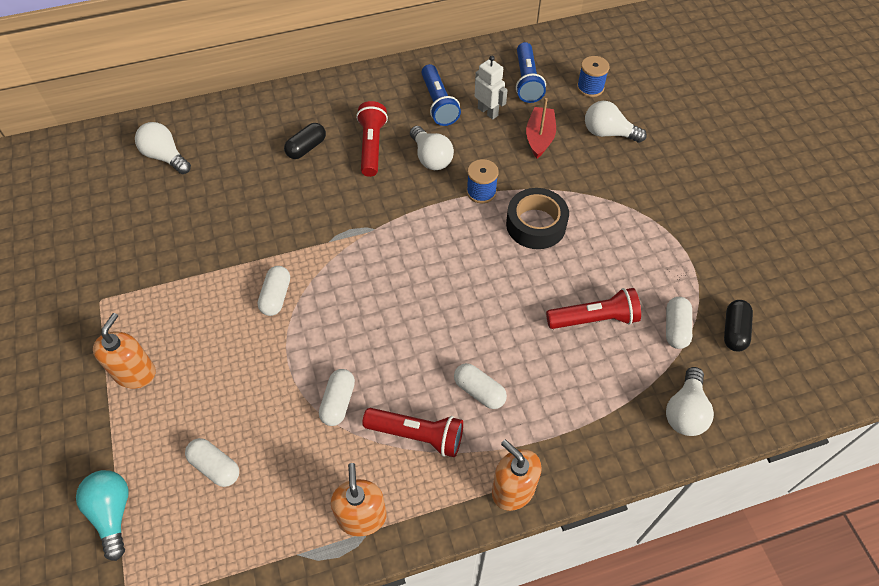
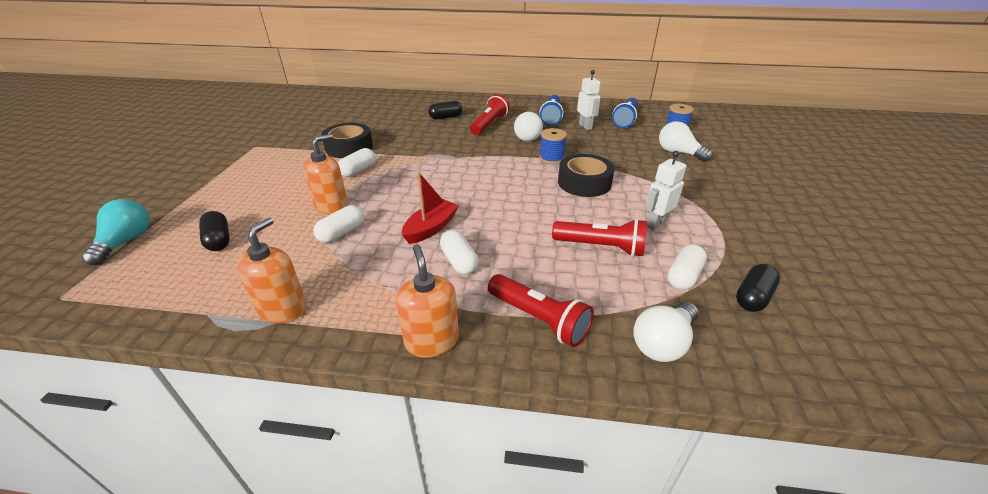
camera: 25 degrees right, 20 degrees down
orange soap dispenser [93,313,156,389] -> orange soap dispenser moved to [303,134,348,215]
white light bulb [135,122,191,174] -> none
white capsule [185,438,239,487] -> black capsule [199,211,230,251]
red flashlight [362,408,463,458] -> red flashlight moved to [488,274,594,347]
red boat [526,98,556,158] -> red boat moved to [402,172,459,244]
none -> black tape [321,123,373,158]
none -> white robot [645,151,687,230]

